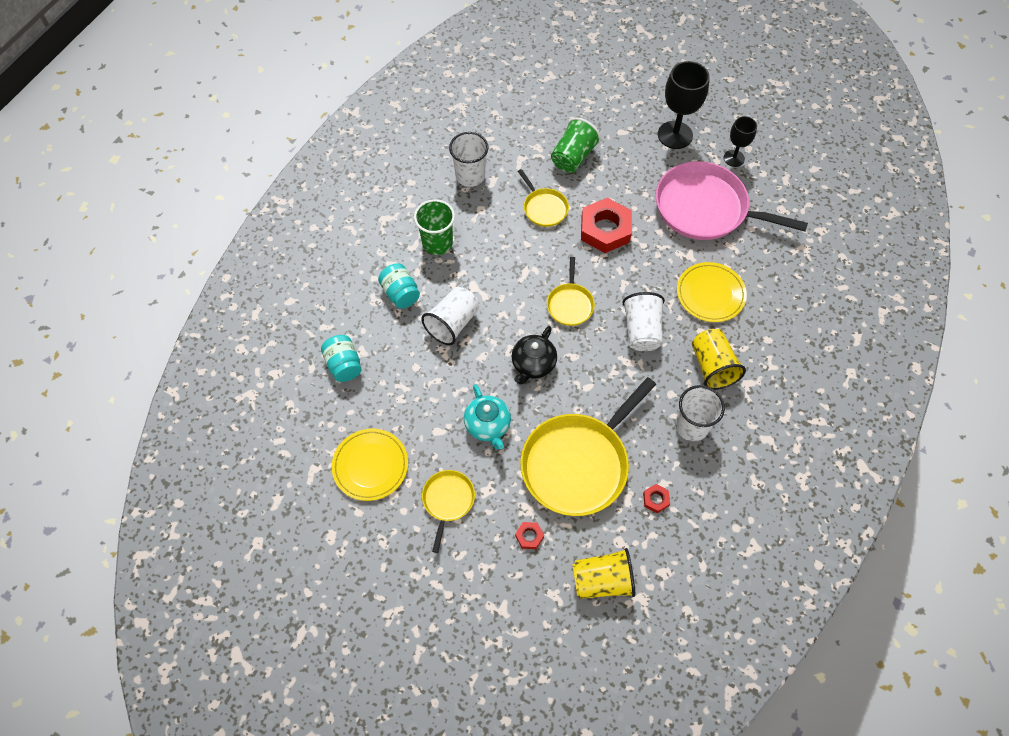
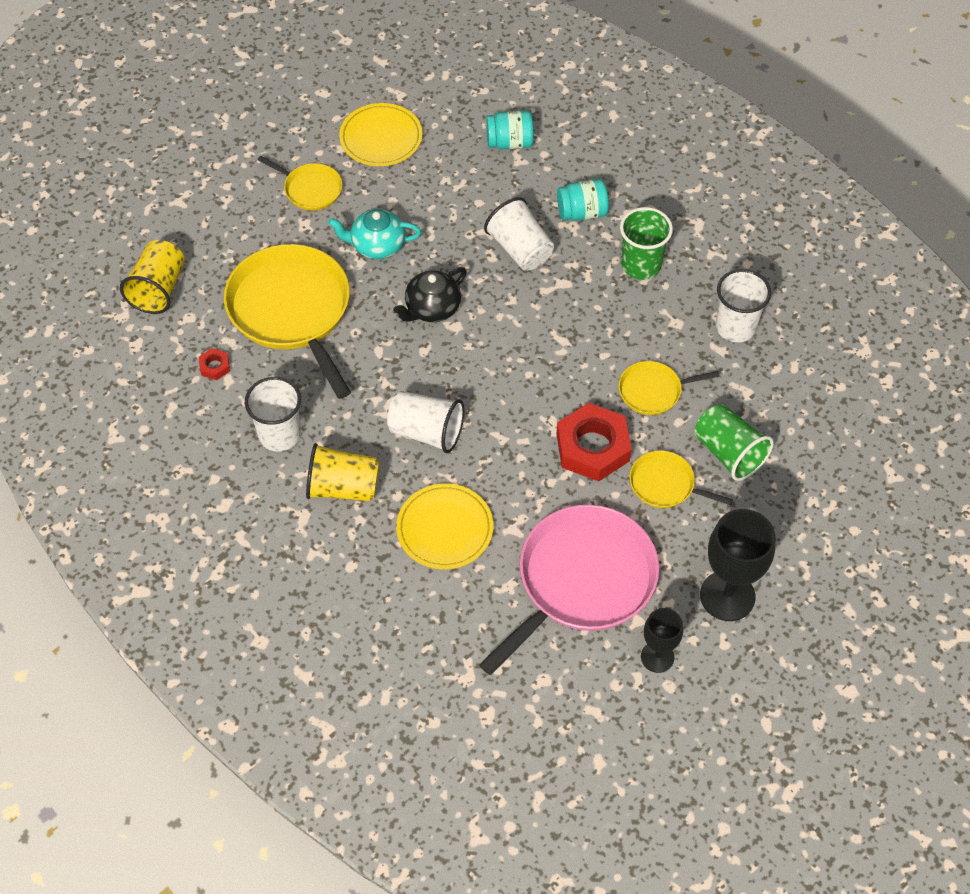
camera: 110 degrees right, 5 degrees down
black teapot [512,326,557,385] -> black teapot turned 90 degrees counterclockwise [393,267,467,322]
red nut [515,522,544,549] -> none
yellow pan [547,257,595,326] -> yellow pan moved to [629,450,733,508]

